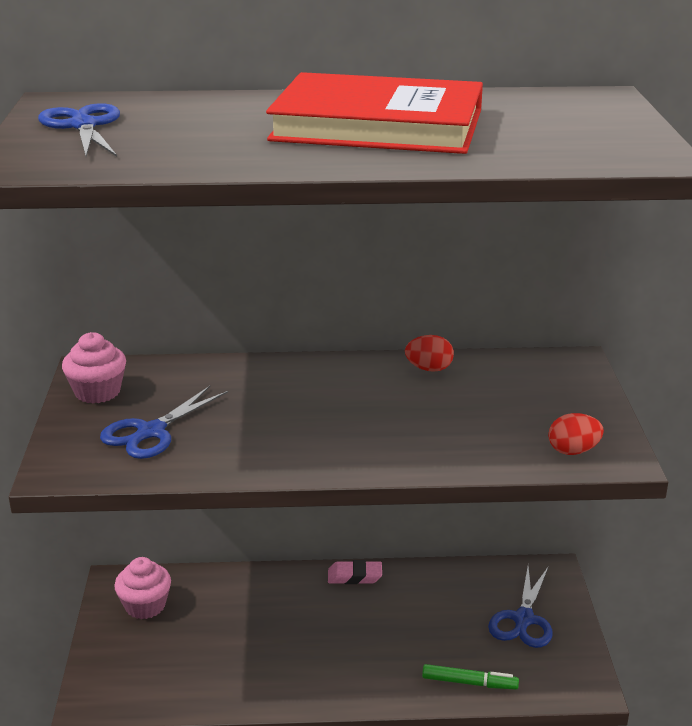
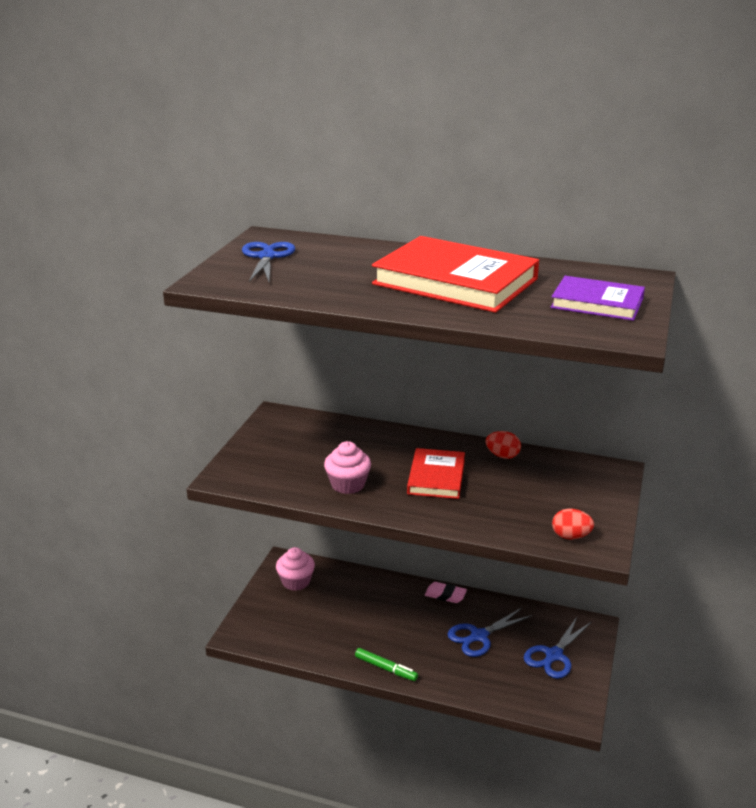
camera: 20 degrees right, 0 degrees up
pink cupcake [62,332,126,403] -> pink cupcake moved to [324,441,371,494]
blue scissors [100,385,228,459] -> blue scissors moved to [447,608,533,657]
green marker [422,664,519,690] -> green marker moved to [355,648,418,681]
none -> red book [407,448,465,499]
none -> purple book [551,276,645,321]

